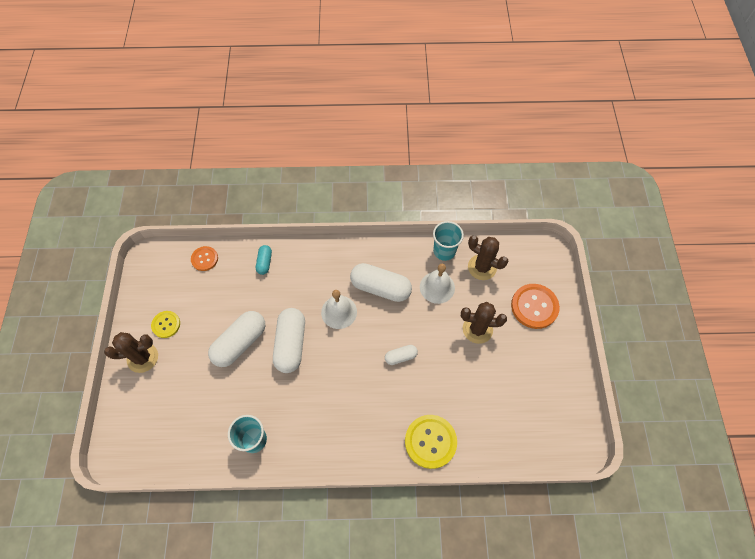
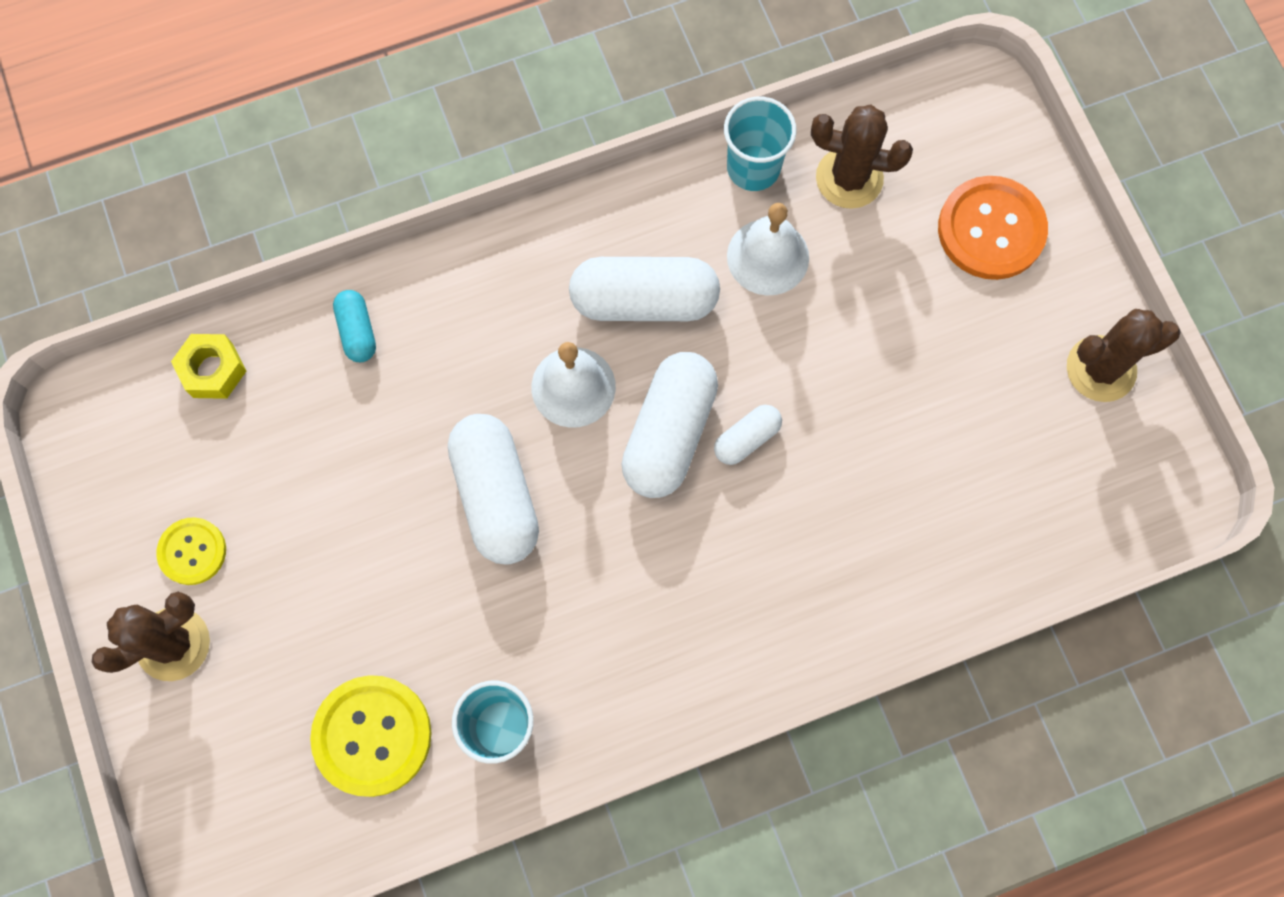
camera: 20 degrees left, 10 degrees up
orange button [191,246,218,271] -> yellow nut [171,334,246,399]
white capsule [208,311,265,367] -> white capsule moved to [622,352,718,498]
yellow button [405,415,457,469] -> yellow button moved to [310,675,432,797]
brown cactus [461,302,507,344] -> brown cactus moved to [1067,309,1181,402]

